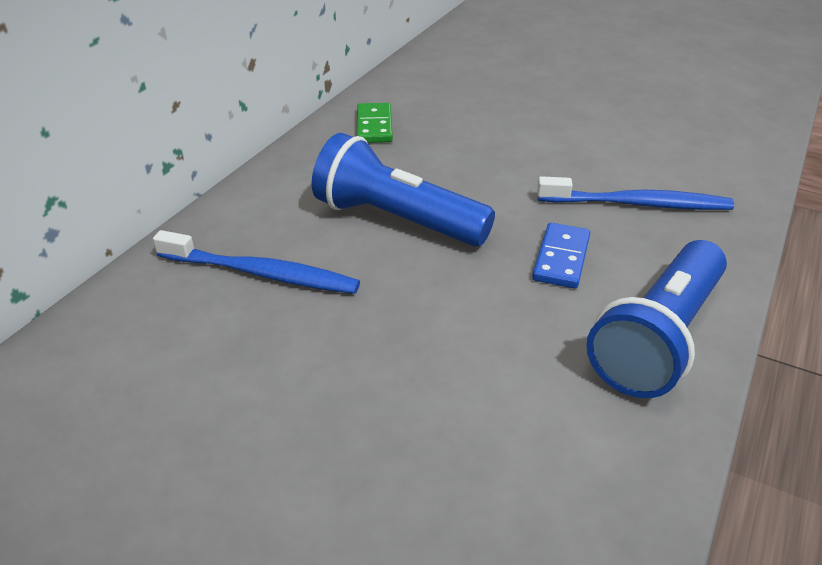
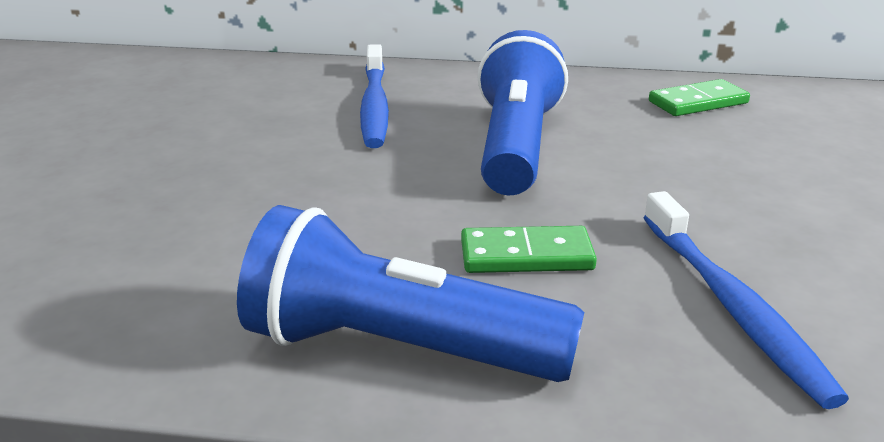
camera: 70 degrees right, 10 degrees down
blue domino [532,223,590,288] -> green domino [461,226,597,273]

